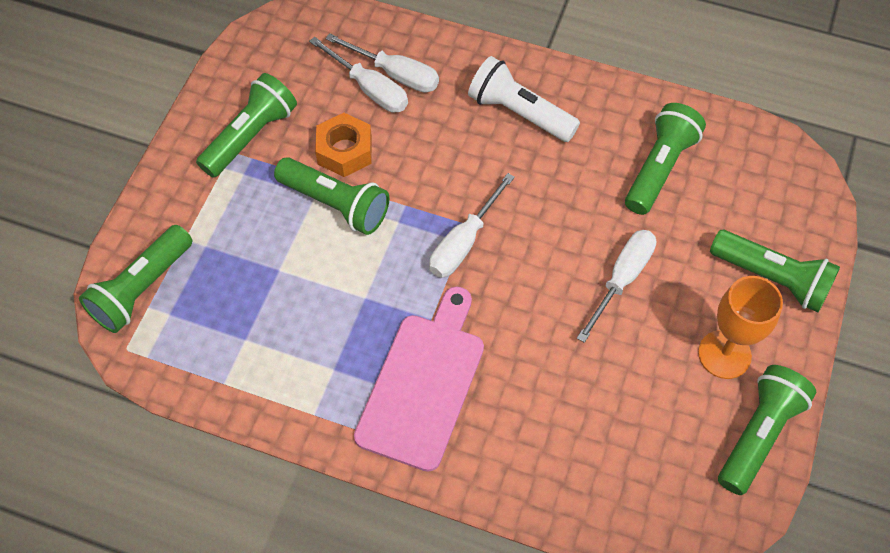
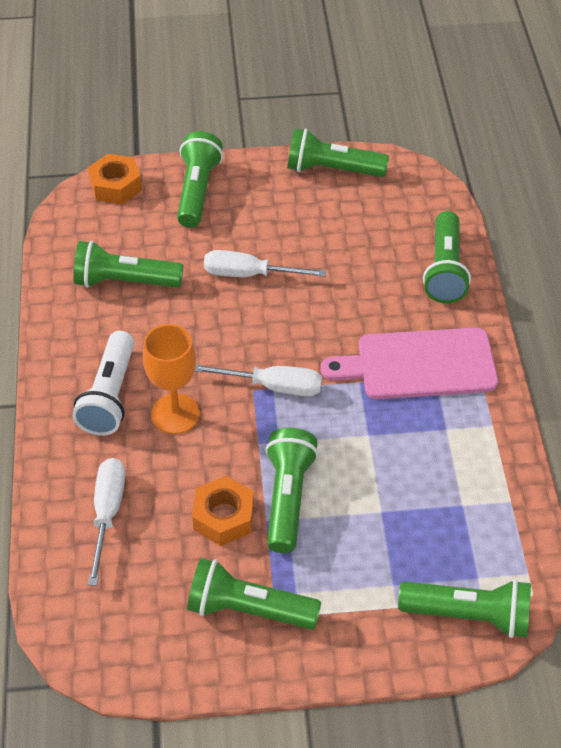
camera: 115 degrees left, 10 degrees down
white screwdriver [309,37,408,113] -> none
orange goblet [698,276,783,379] -> orange goblet moved to [143,324,200,434]
none -> orange nut [88,154,142,205]
none -> green flashlight [423,211,471,303]

